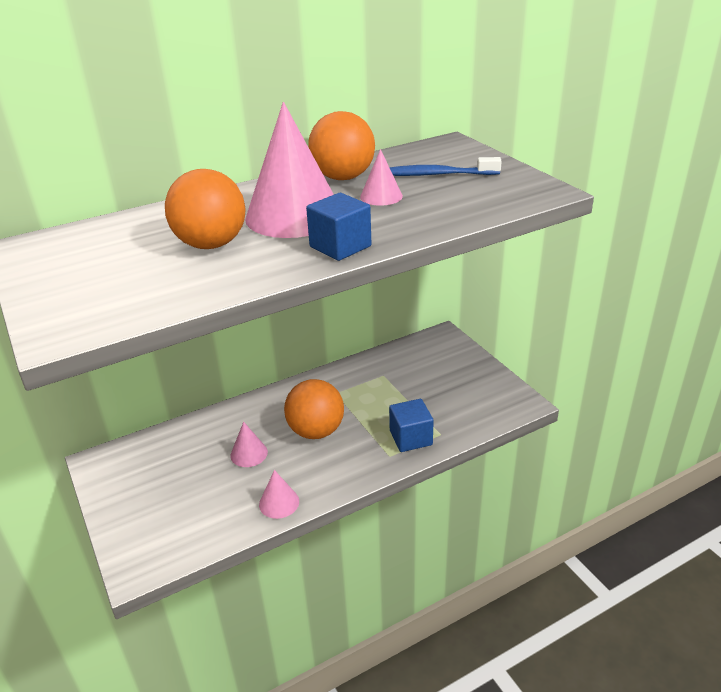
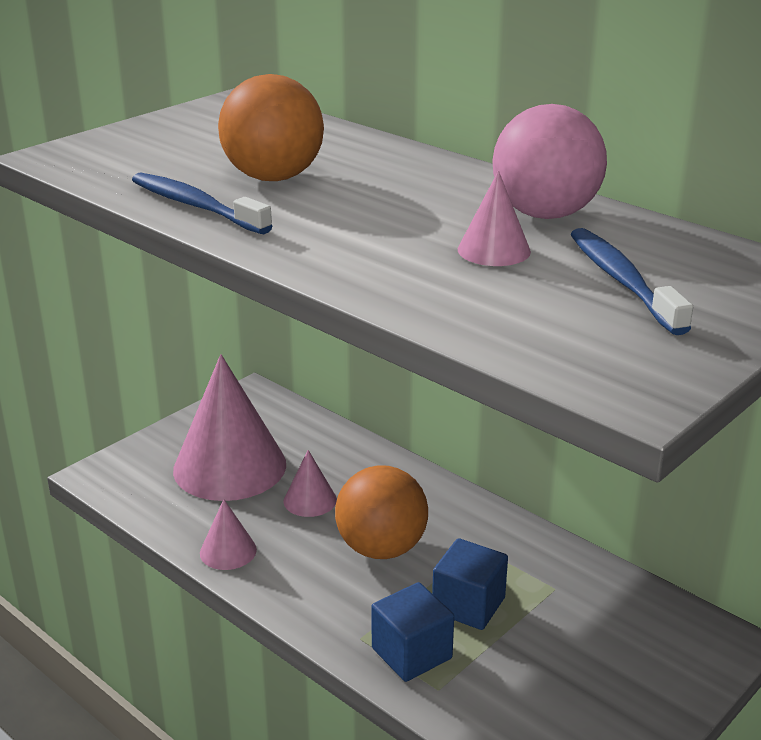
camera: 70 degrees right, 5 degrees down
pink cone [245,102,334,238] -> pink cone moved to [173,354,286,501]
blue cube [306,193,371,261] -> blue cube moved to [432,538,508,630]
orange ball [308,111,375,180] -> pink ball [492,104,607,219]
none -> blue toothbrush [132,172,272,234]

